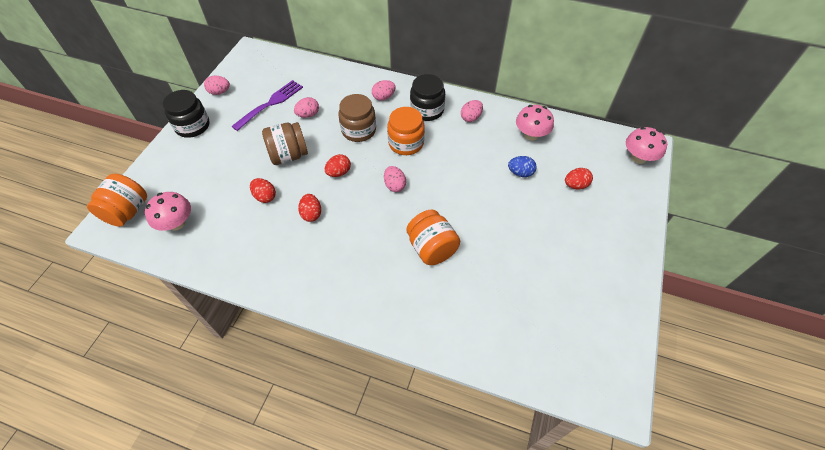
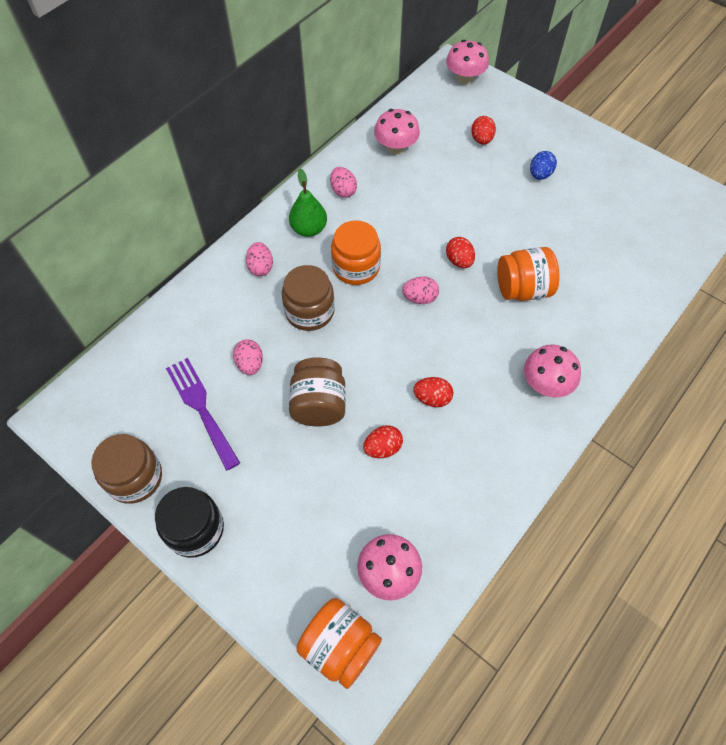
camera: 70 degrees left, 5 degrees up
pink egg [204,76,230,95] -> brown jar [91,434,162,504]
red egg [325,154,351,177] -> red egg moved to [446,237,475,268]
black jar [410,74,445,121] -> green pear [289,168,327,237]
blue egg [508,156,537,177] -> blue egg moved to [530,151,557,180]
none -> pink mushroom [524,345,581,398]

